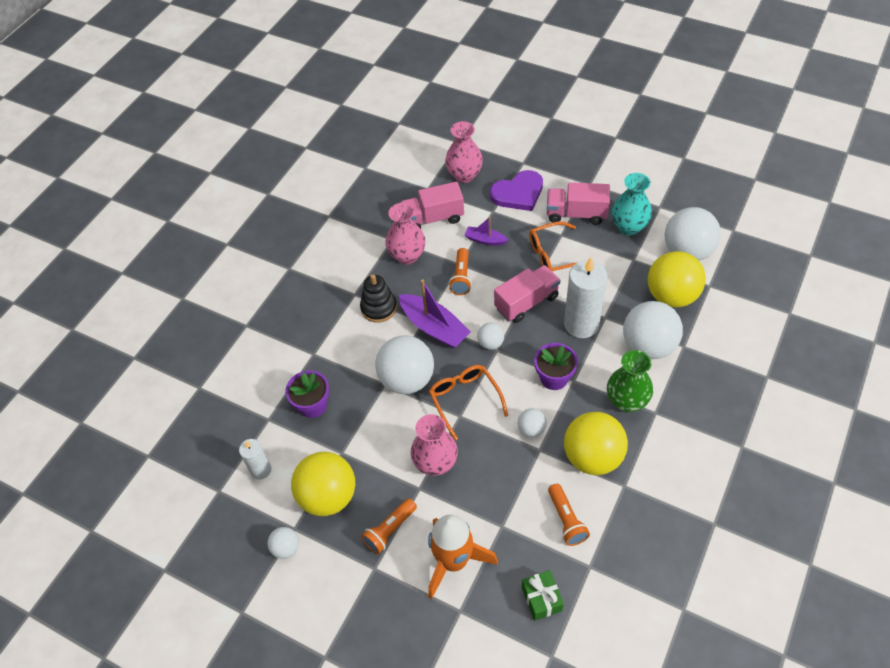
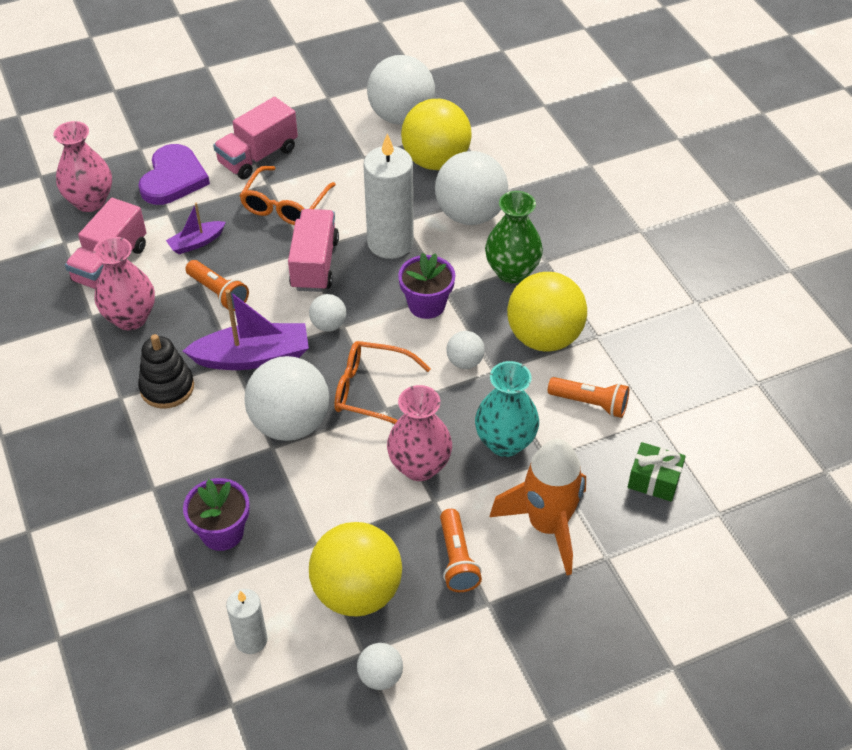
camera: 55 degrees left, 5 degrees down
turquoise vase [612,173,652,236] -> turquoise vase moved to [475,361,539,457]

